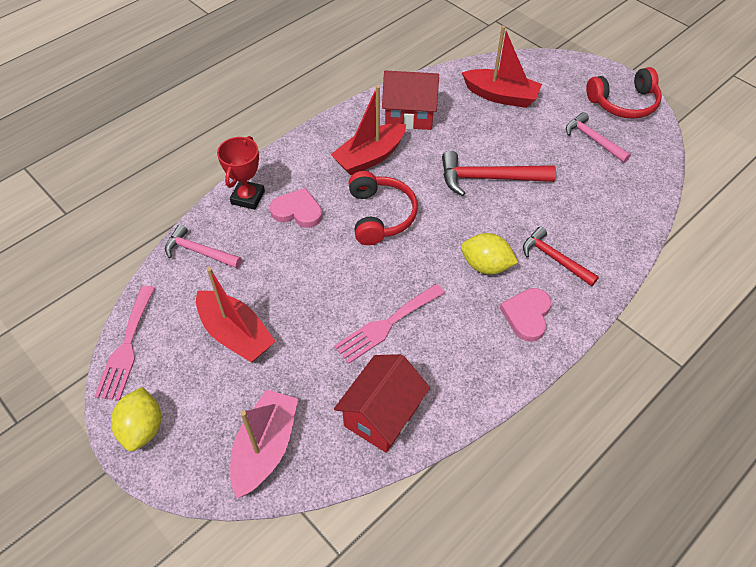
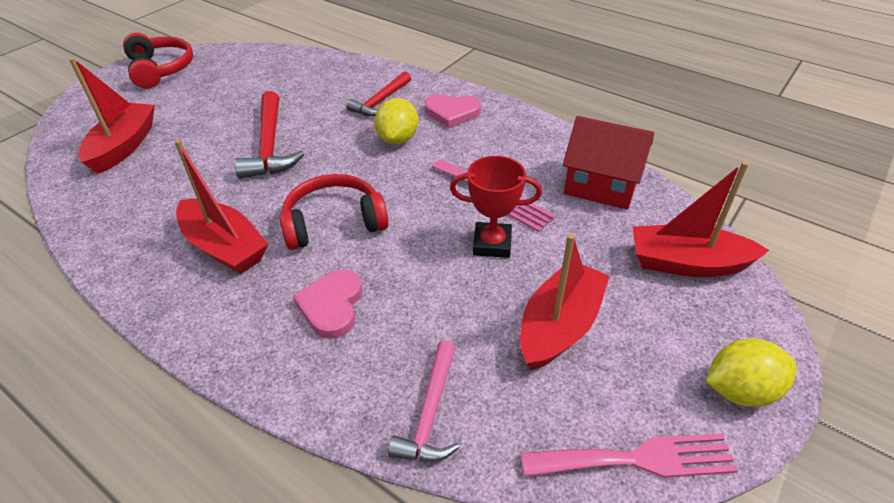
camera: 100 degrees left, 10 degrees down
red trophy [217,136,265,210] -> red trophy moved to [450,156,542,258]
pink boat [230,389,298,498] -> red boat [633,161,769,277]
red house [382,70,439,130] -> none
pink hammer [566,112,631,163] -> none

